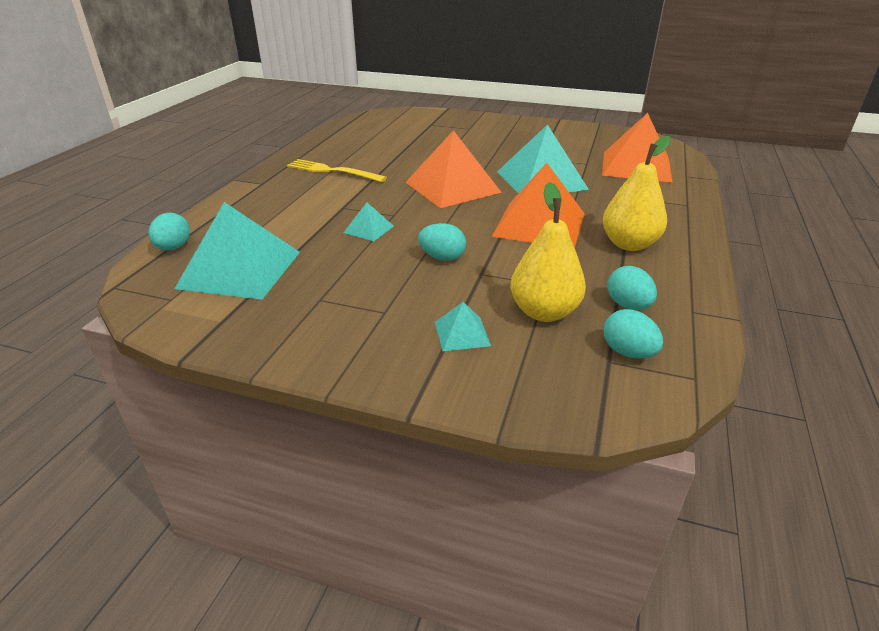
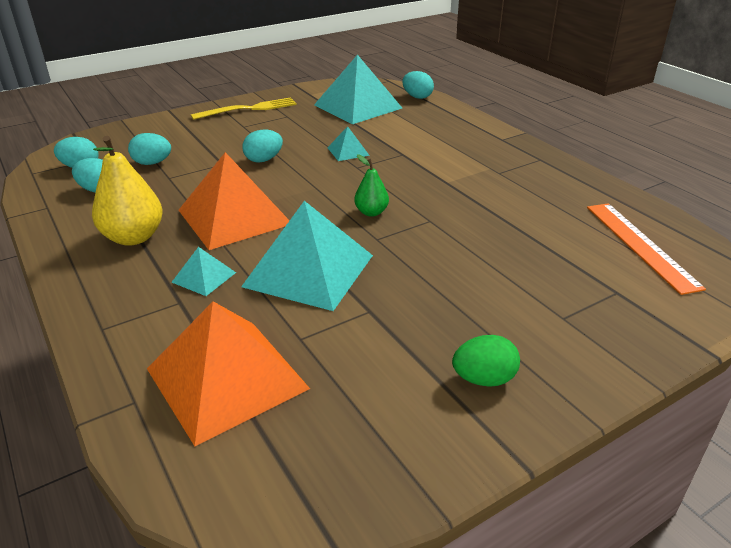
camera: 130 degrees right, 0 degrees up
yellow fork [287,159,387,182] -> yellow fork moved to [191,97,297,120]
orange pyramid [405,130,502,208] -> green pear [354,154,389,217]
turquoise pyramid [435,302,491,351] -> turquoise pyramid moved to [172,247,236,296]
yellow pear [510,182,586,322] -> turquoise egg [128,133,171,165]
none -> green egg [452,335,520,387]
none -> orange ruler [587,203,706,295]

